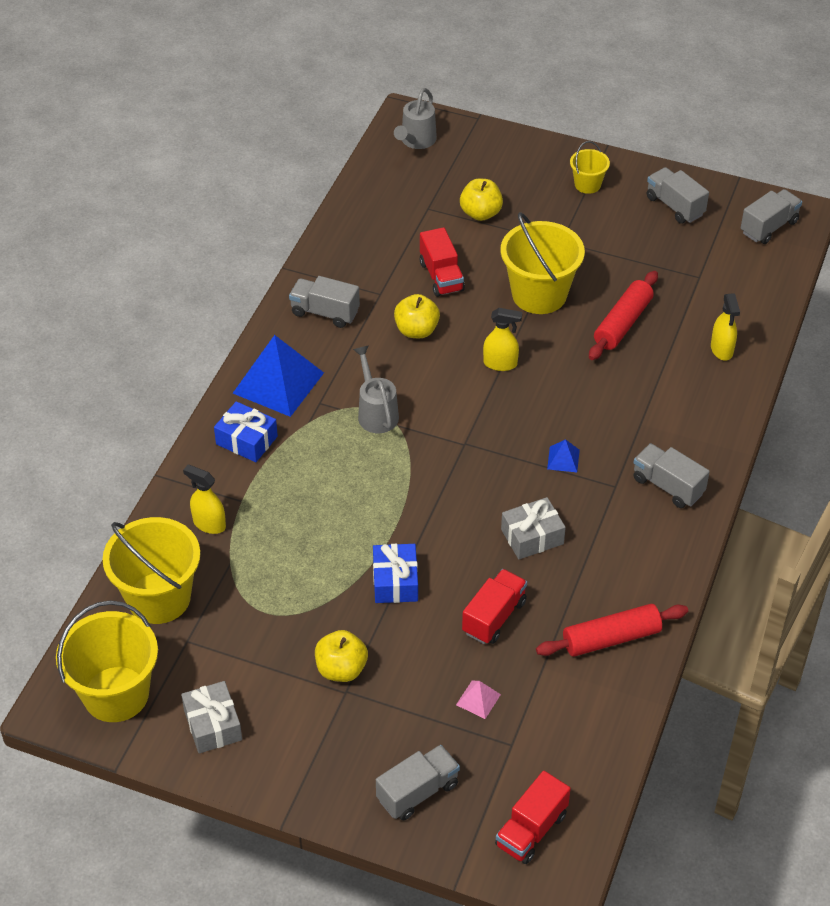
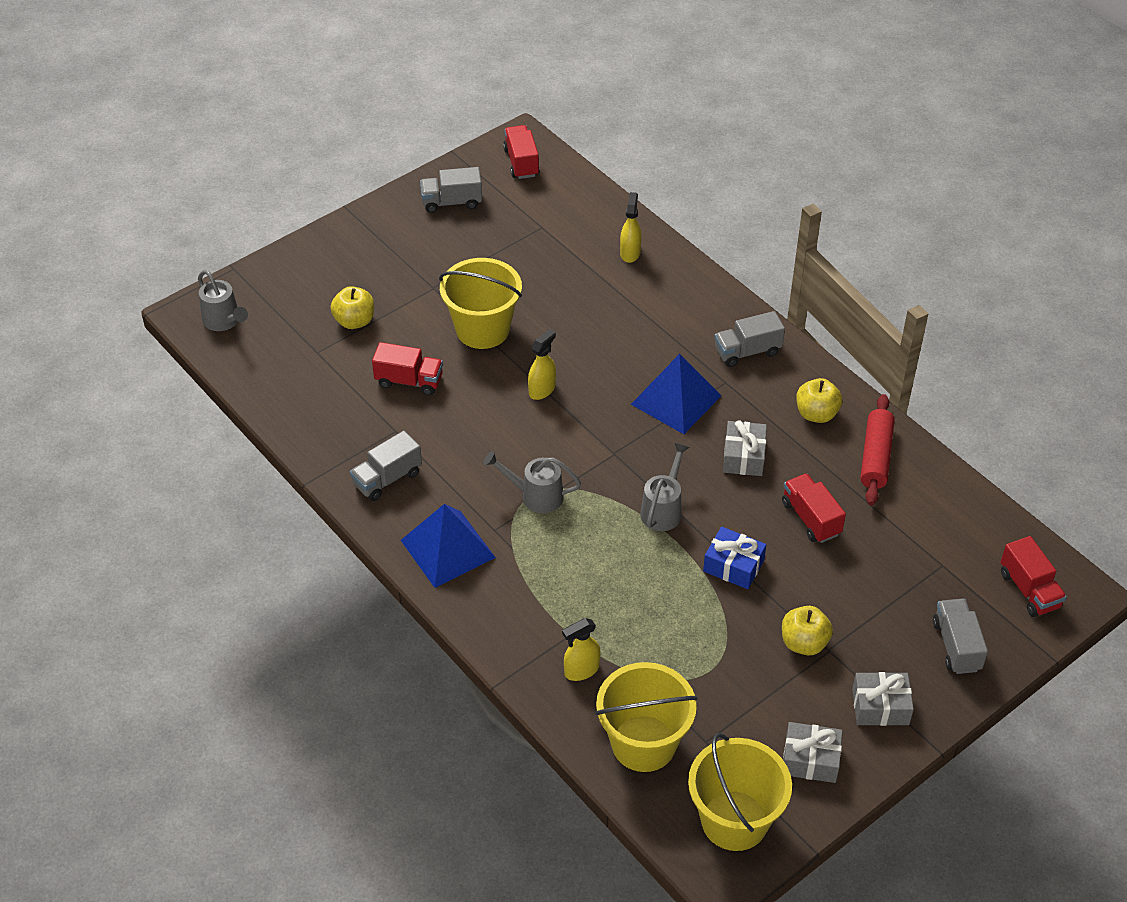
camera: 60 degrees left, 0 degrees up
blue gift [214,401,278,462] -> none
yellow apple [394,294,440,338] -> yellow apple moved to [796,378,843,423]
pink pyramid [456,681,501,719] -> none
blue pyramid [547,439,580,472] -> blue pyramid [631,354,721,434], size x2.31
yellow bucket [570,141,610,194] -> none
red rolling pin [589,271,658,360] -> none
yellow spray bottle [711,293,740,361] -> yellow spray bottle turned 105 degrees counterclockwise [620,192,642,263]
grey truck [741,189,802,244] -> red truck [503,125,540,179]
none -> grey watering can [640,443,690,531]
none -> grey gift [852,672,914,726]

